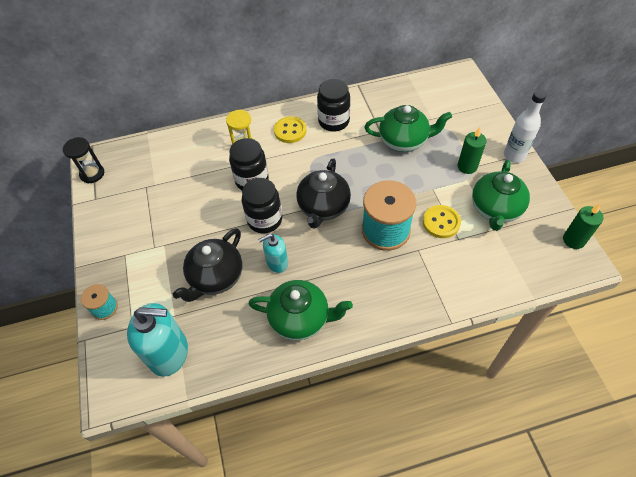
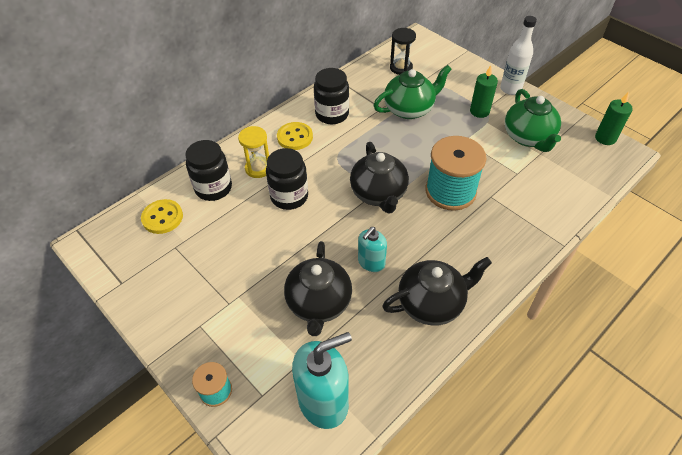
camera: 30 degrees left, 5 degrees down
black hourglass [63,137,104,183] -> black hourglass moved to [390,28,416,75]
black jar [242,178,282,233] -> black jar moved to [185,140,232,201]
green teapot [249,280,353,340] -> black teapot [382,257,492,326]
yellow button [423,205,461,238] -> yellow button moved to [141,199,183,234]

